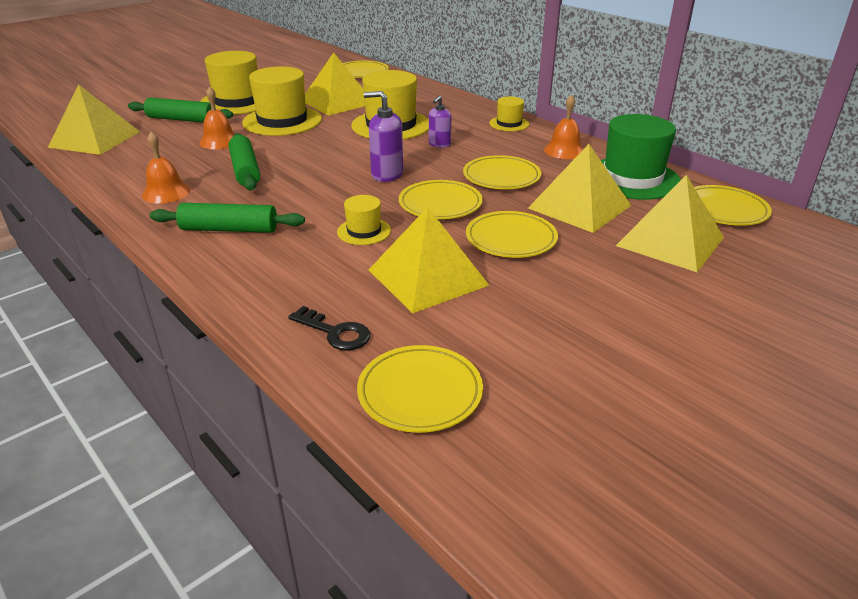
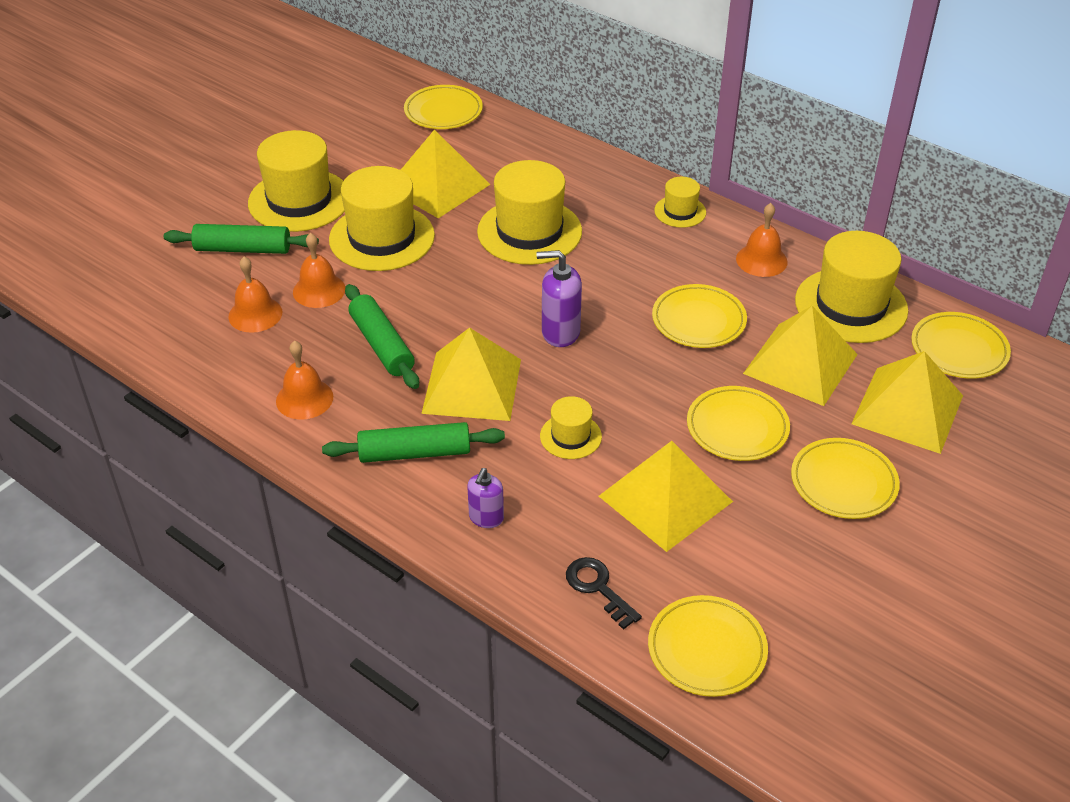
camera: 10 degrees left, 10 degrees up
yellow pyramid [47,85,140,155] -> yellow pyramid moved to [421,327,521,421]
black key [288,306,370,351] -> black key turned 150 degrees counterclockwise [566,557,642,630]
yellow plate [399,180,483,219] -> yellow plate moved to [791,438,900,519]
purple soap dispenser [429,96,451,148] -> purple soap dispenser moved to [467,468,504,528]
green hat [601,114,681,200] -> yellow hat [795,231,908,343]
none -> orange bell [228,257,282,333]

